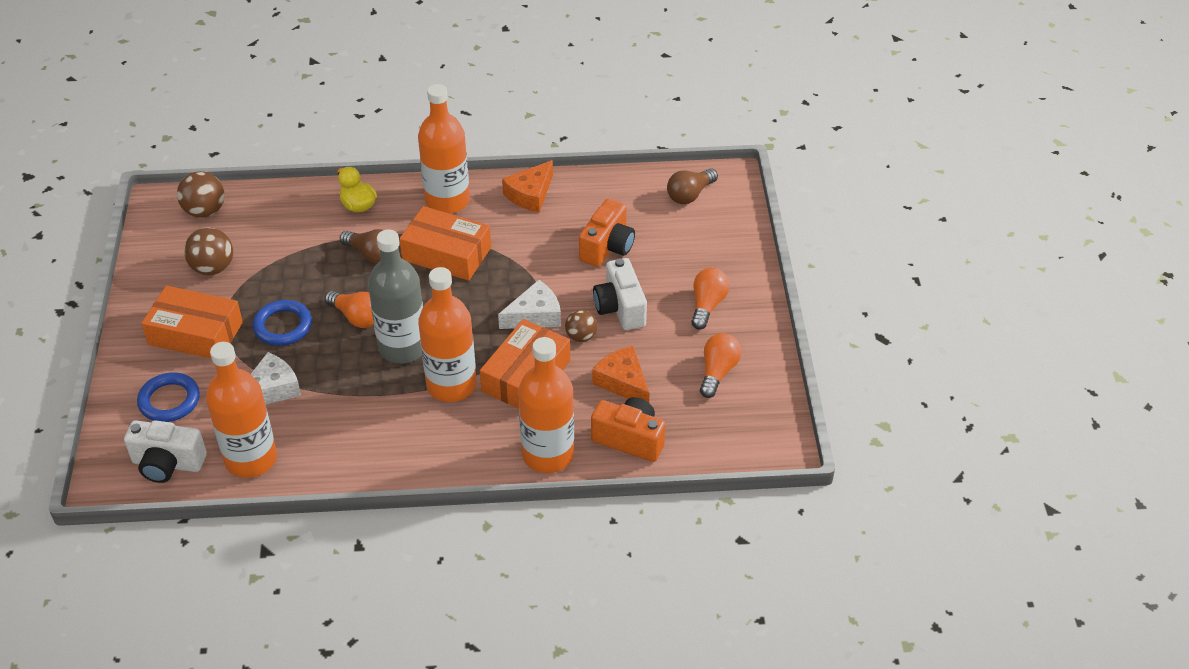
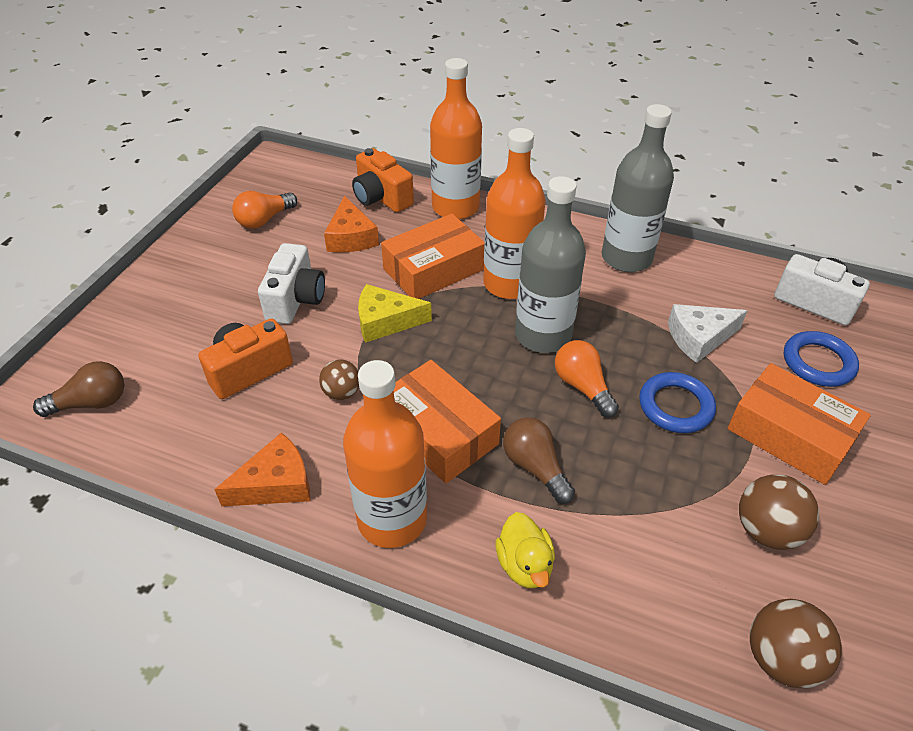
camera: 155 degrees left, 0 degrees up
orange bottle [206,342,277,478] -> none
white cheese [498,280,561,329] -> yellow cheese [358,284,432,343]
brown ball [565,310,597,342] -> brown ball moved to [319,359,359,400]
orange light bulb [691,268,730,330] -> none
none -> grey bottle [602,104,674,272]

